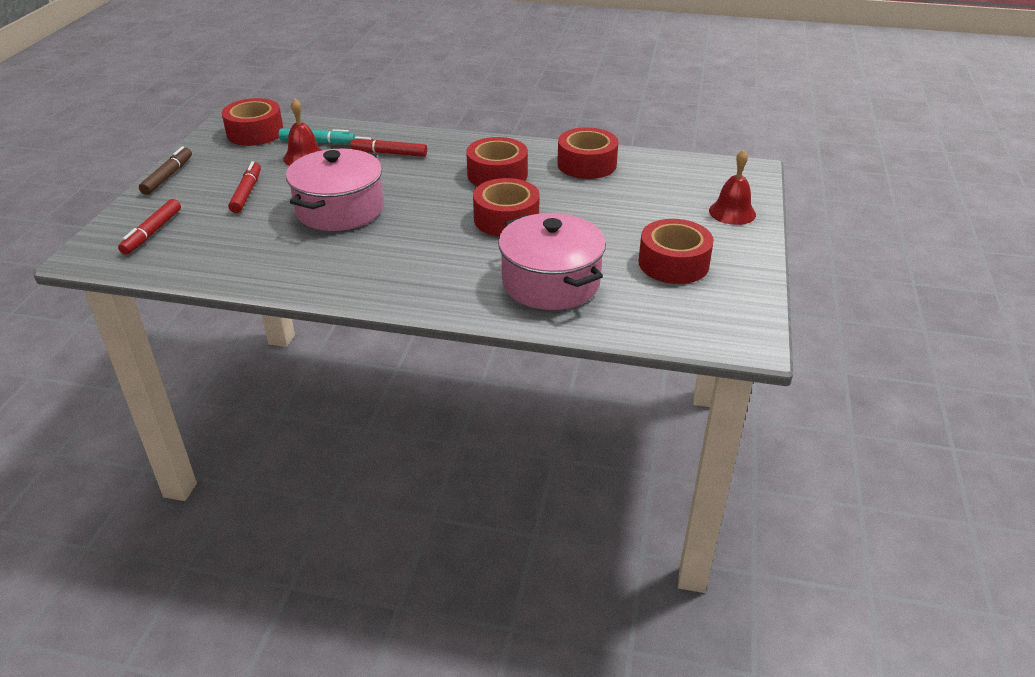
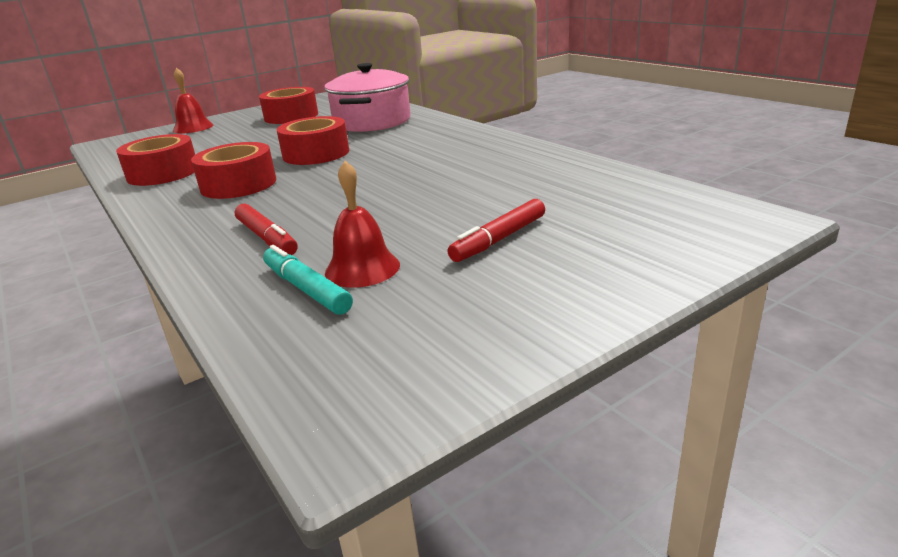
camera: 135 degrees left, 10 degrees down
red marker [118,199,181,254] -> none
brown marker [139,146,192,195] -> none
red tape [222,98,283,146] -> none
pink pot [286,149,383,231] -> none

